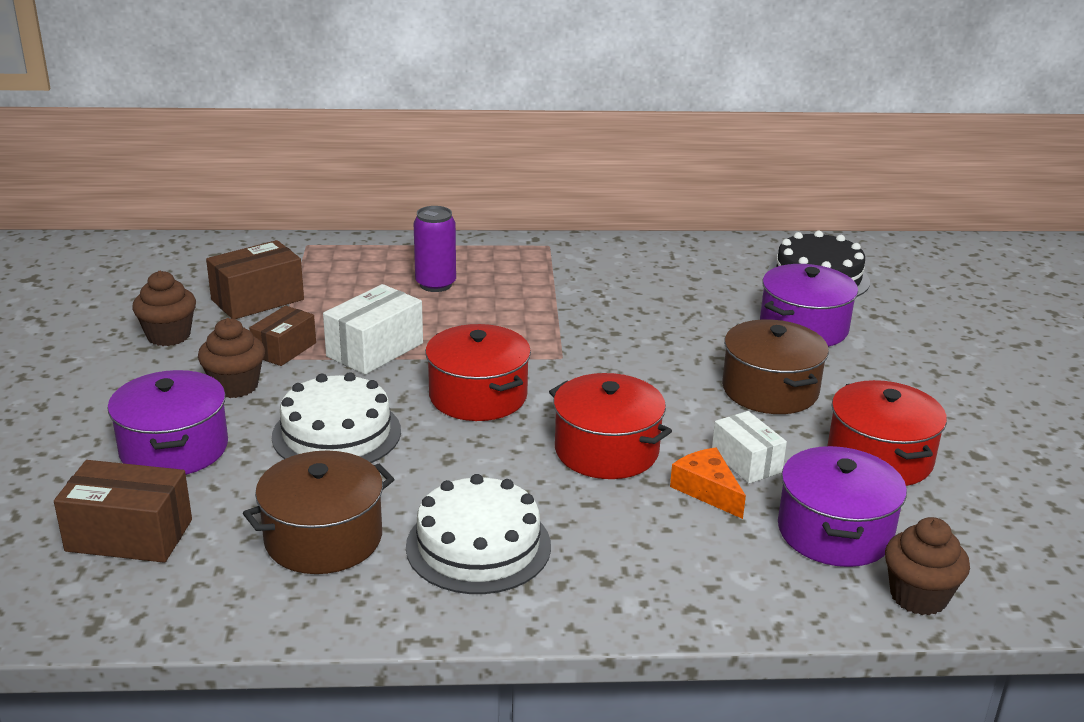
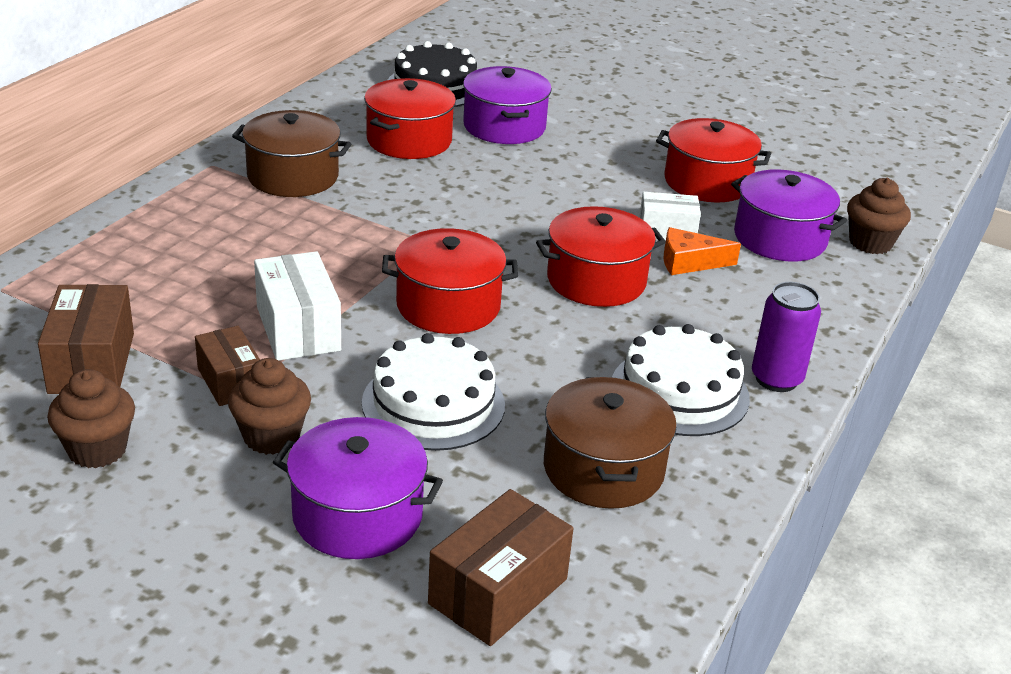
camera: 60 degrees left, 5 degrees up
purple can [414,206,456,292] -> purple can moved to [752,282,821,392]
brown pot [722,319,829,414] -> brown pot moved to [232,110,351,197]
none -> red pot [364,78,456,159]

